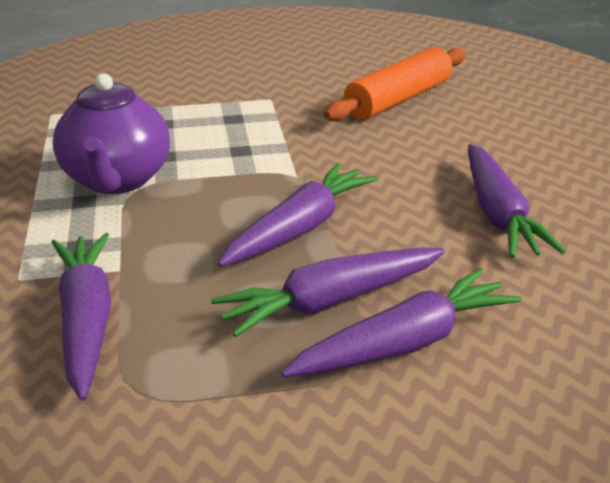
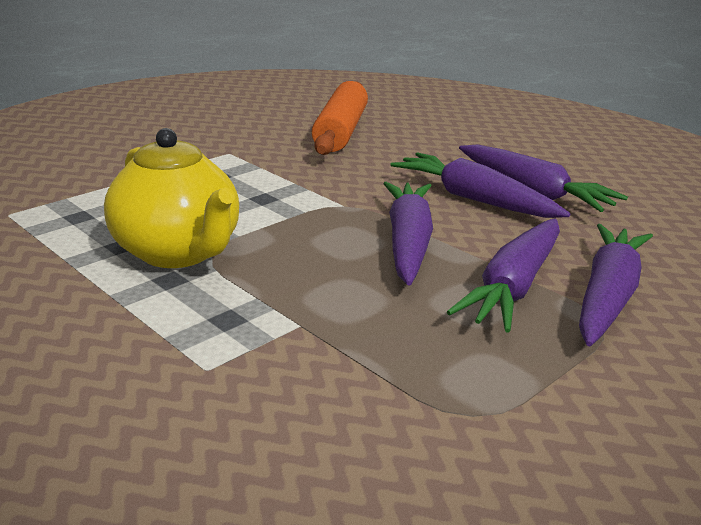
camera: 35 degrees left, 5 degrees down
purple carrot [51,233,111,401] -> purple carrot moved to [391,153,571,218]
purple teapot [53,73,170,194] -> yellow teapot [104,128,239,268]

